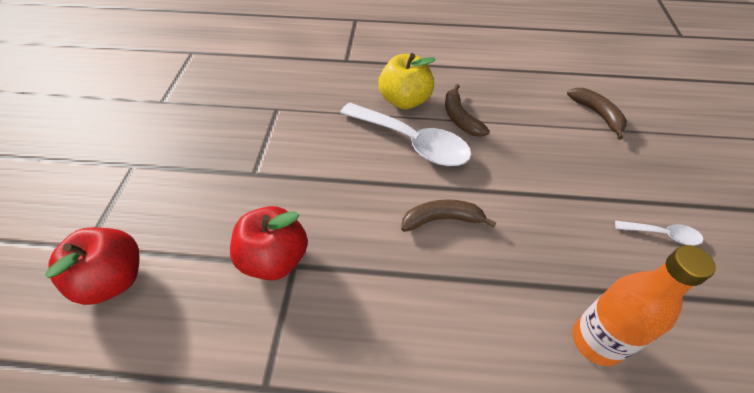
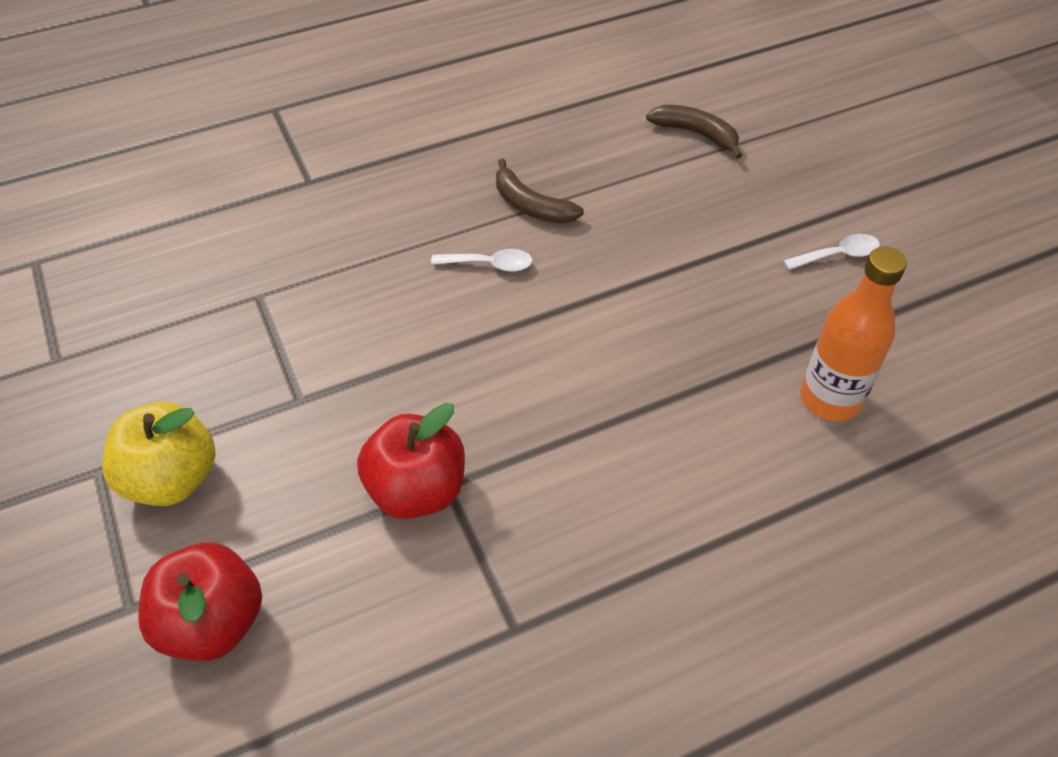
camera: 30 degrees left, 0 degrees up
white spoon [340,103,472,166] -> white spoon [431,249,533,272], size x0.46
yellow apple [378,53,436,110] -> yellow apple moved to [102,402,215,506]
brown banana [401,199,496,232] -> none

